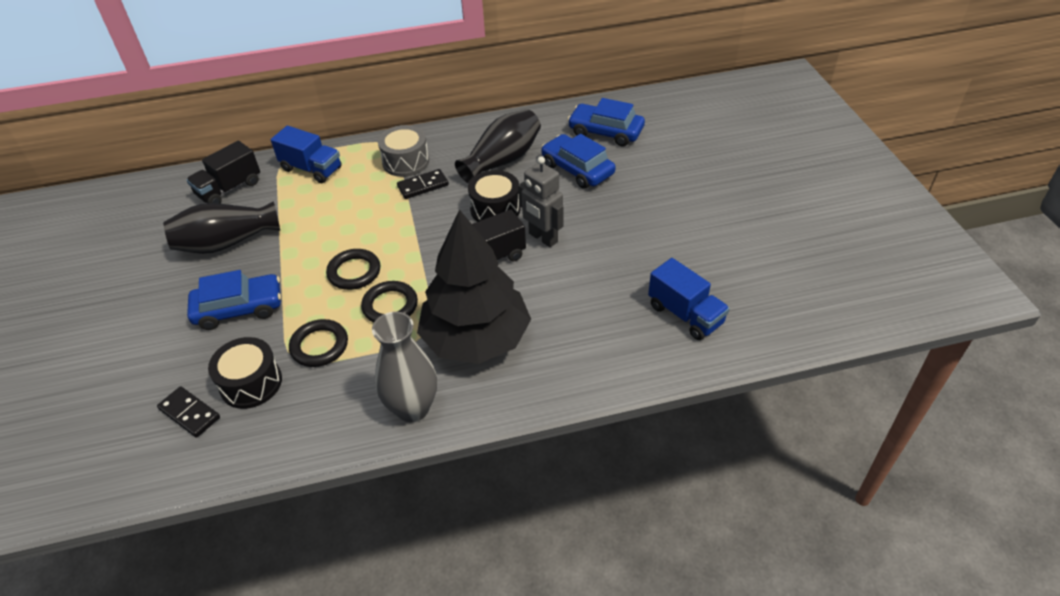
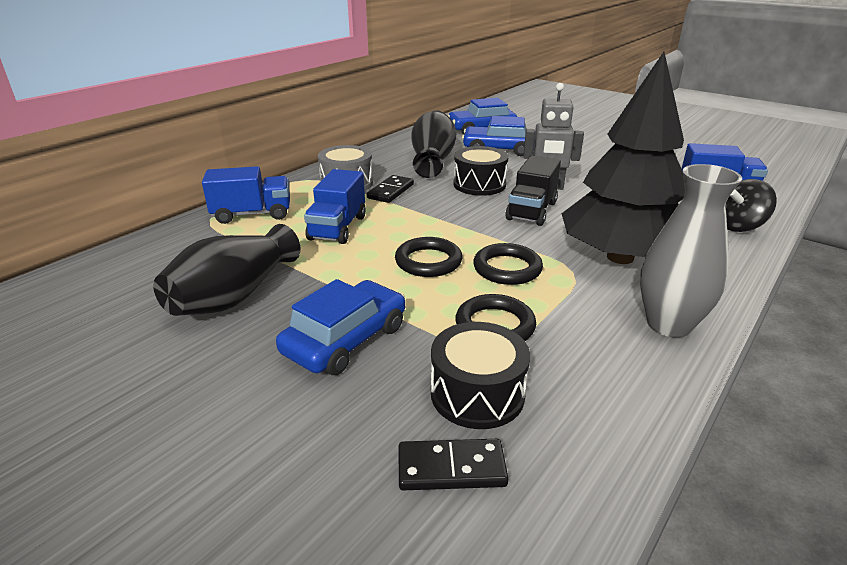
camera: 40 degrees left, 15 degrees down
black truck [186,141,260,204] -> none
none -> blue truck [304,169,366,244]
none -> black spinning top [725,179,777,232]

